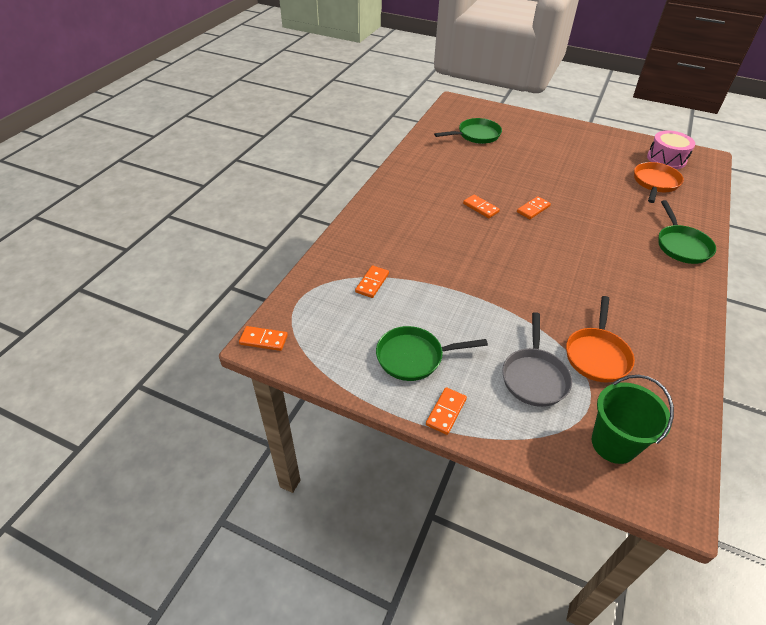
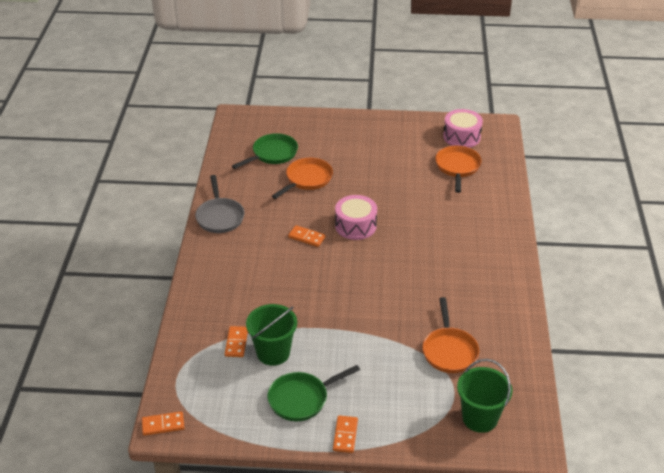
camera: 20 degrees left, 5 degrees down
grey pan [502,312,572,407] -> grey pan moved to [195,175,245,233]
orange domino [517,196,551,219] -> pink drum [335,195,377,240]
green pan [658,200,716,264] -> none
none -> green bucket [246,304,297,366]
none -> orange pan [272,158,333,199]

